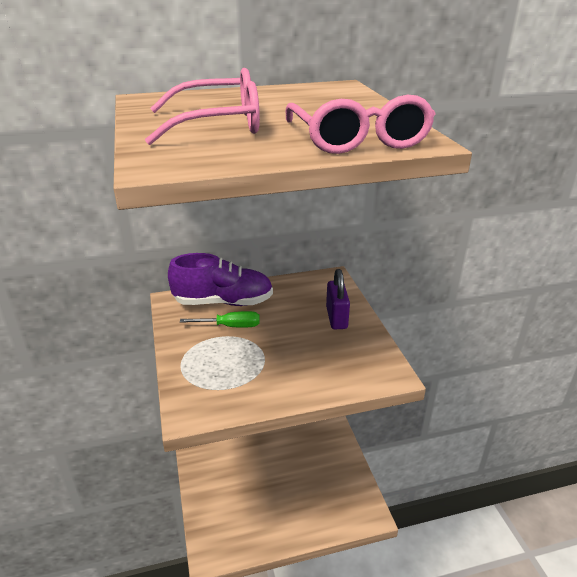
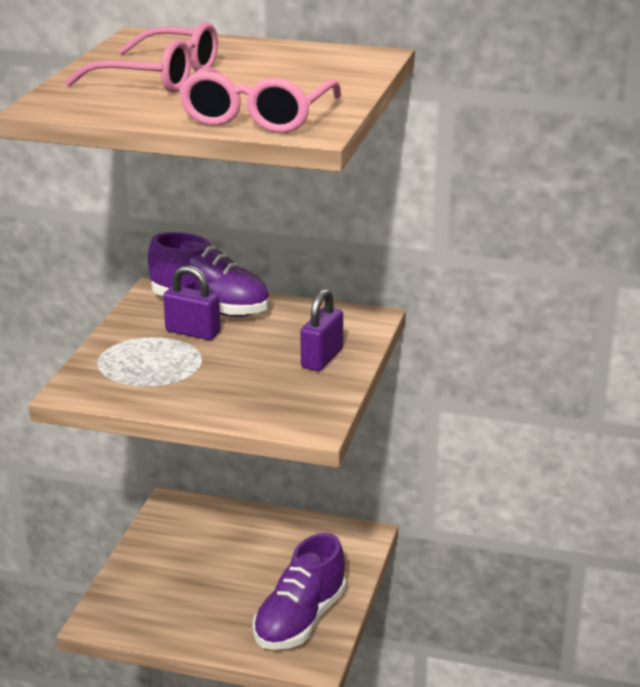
camera: 30 degrees right, 5 degrees down
green screwdriver [180,311,260,327] -> purple padlock [163,265,220,340]
none -> purple shoe [253,533,346,650]

